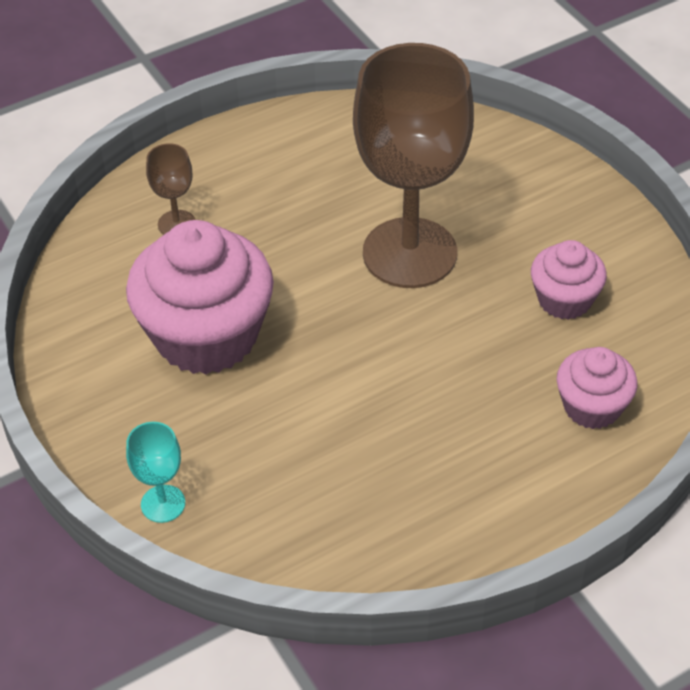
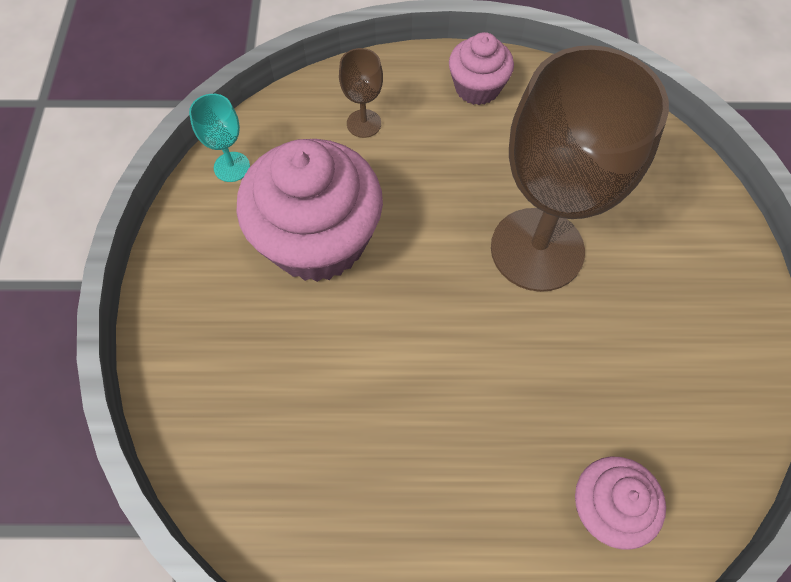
camera: 30 degrees right, 15 degrees up
turquoise goblet [126,422,185,523] -> turquoise goblet moved to [189,94,250,182]
pink cupcake [531,240,607,320] -> pink cupcake moved to [449,32,514,105]

